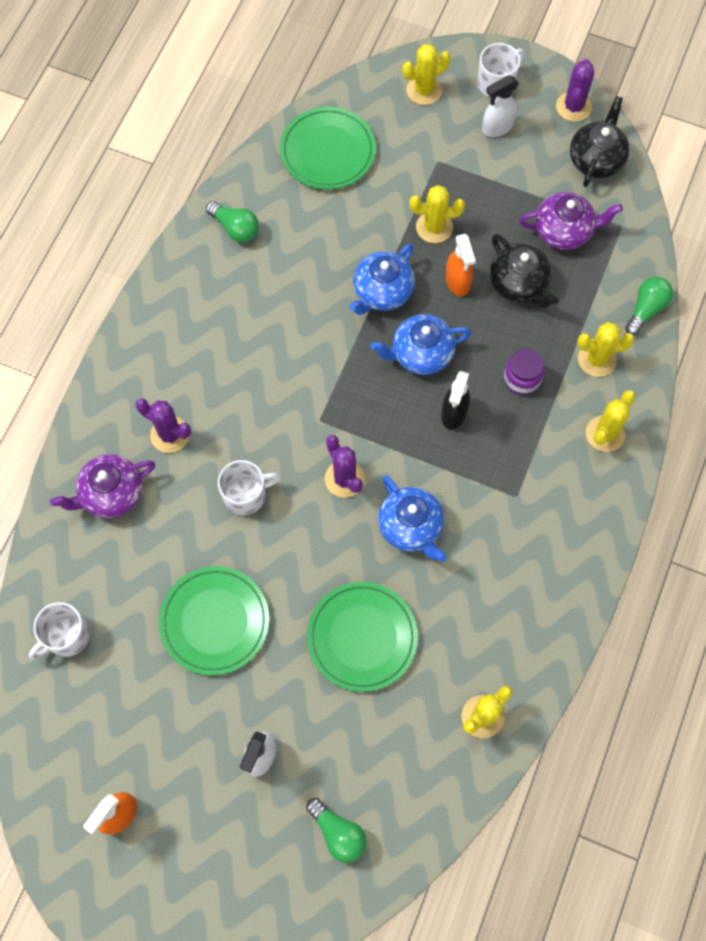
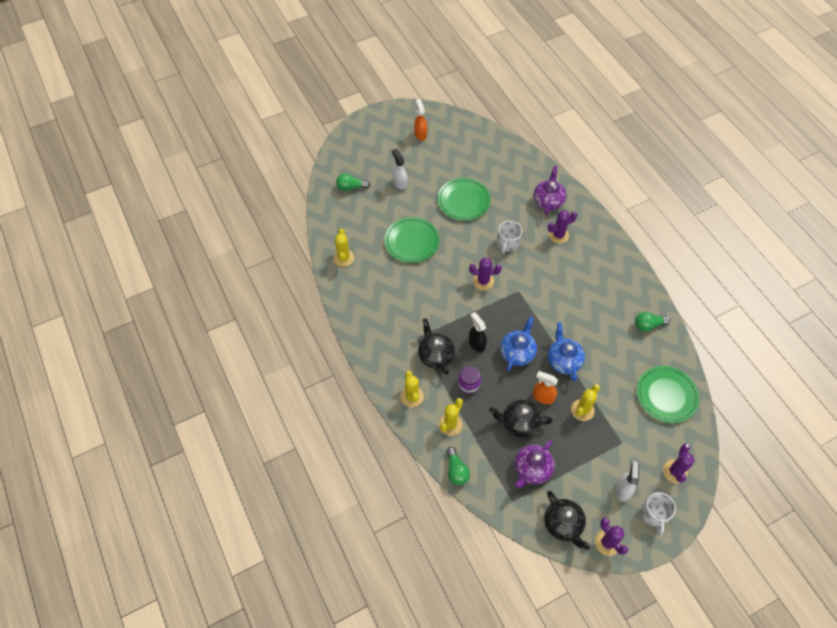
camera: 130 degrees right, 10 degrees down
white mug [29,602,90,659] -> none
blue teapot [378,476,447,562] -> none
yellow cactus [403,44,451,105] -> purple cactus [663,443,695,484]
none -> black teapot [418,318,455,375]

